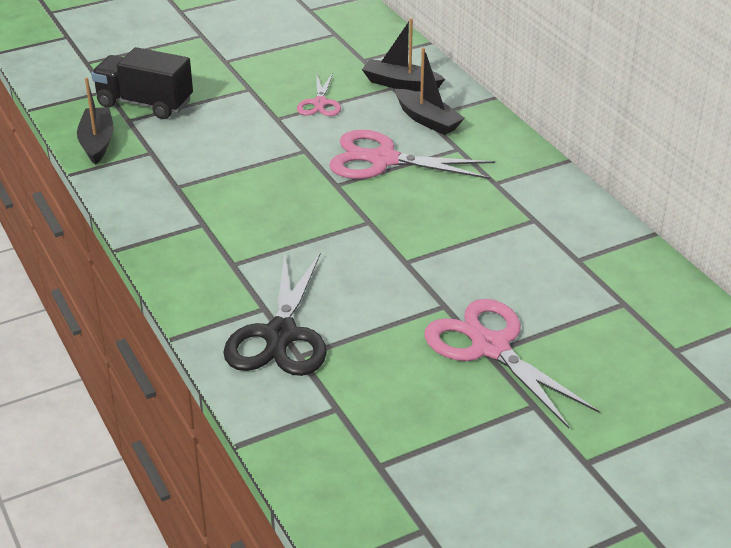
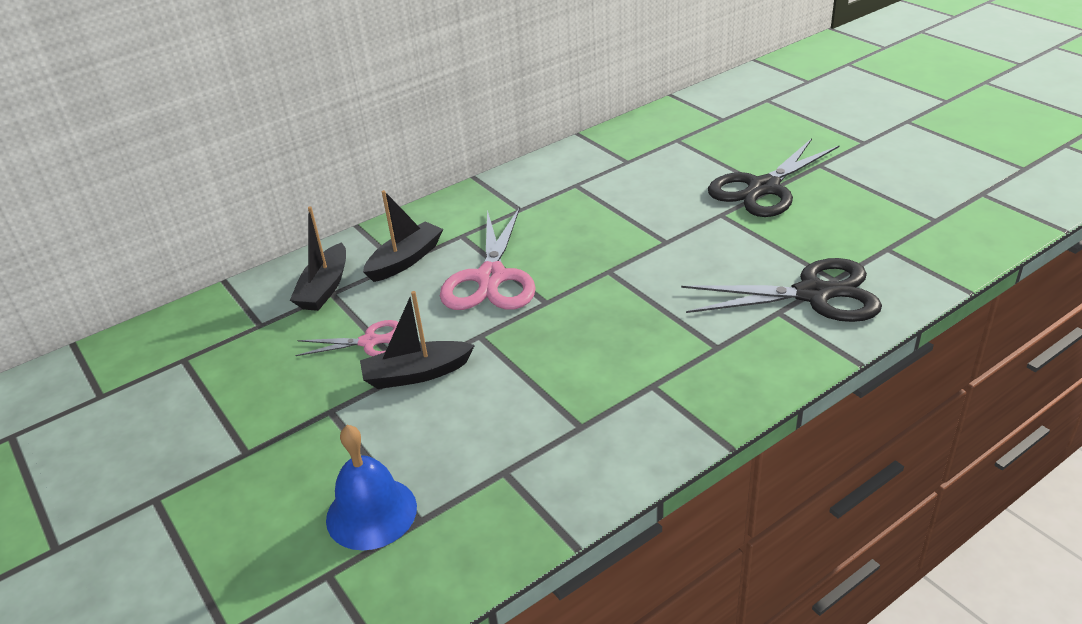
camera: 95 degrees left, 0 degrees up
black boat [77,77,113,165] -> black boat moved to [360,291,475,389]
black truck [91,47,193,119] -> blue bell [326,425,417,550]
pink scissors [424,299,600,428] -> black scissors [708,138,840,217]

